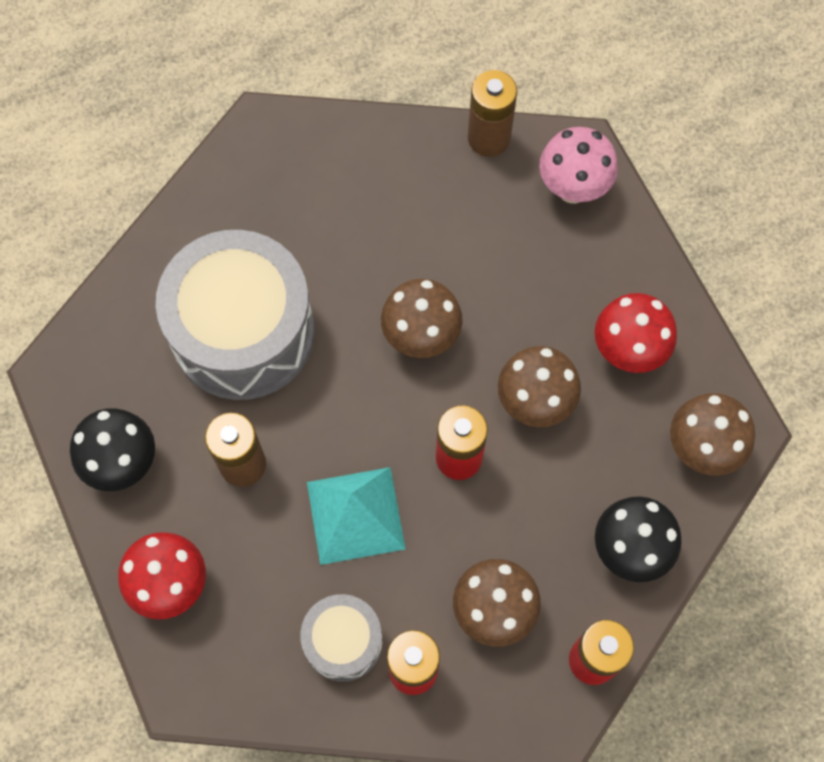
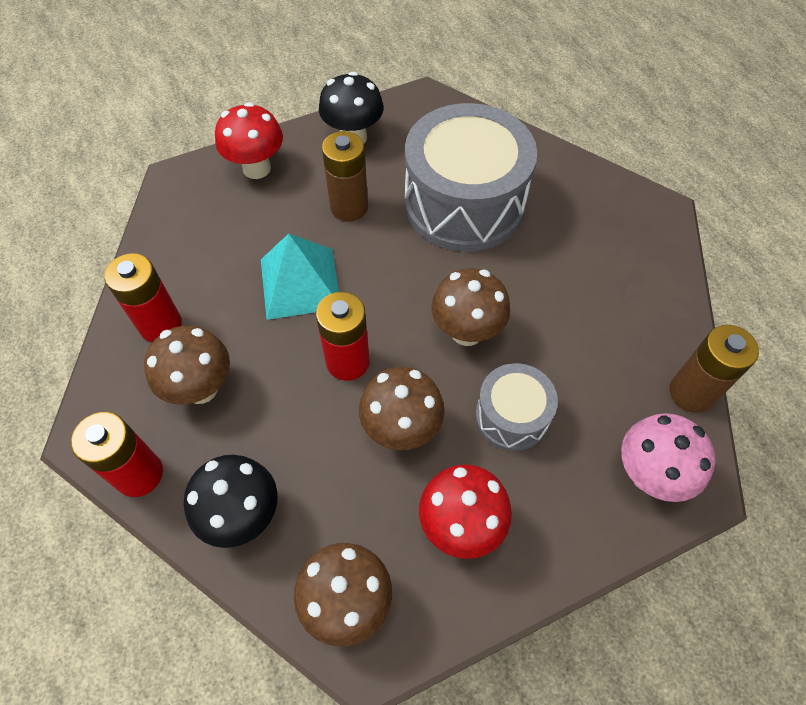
camera: 90 degrees right, 10 degrees down
grey drum [300,594,383,682] -> grey drum moved to [475,363,558,451]

